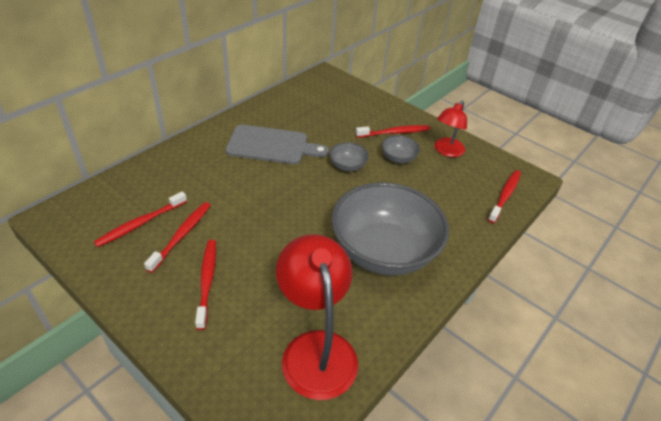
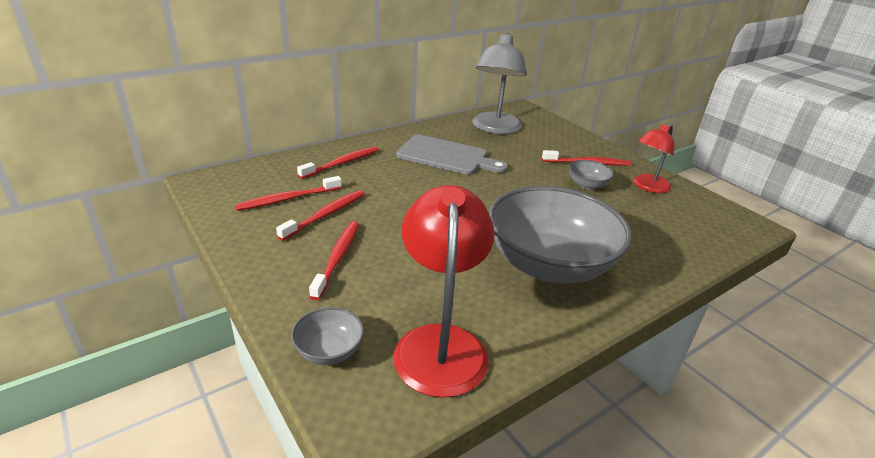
camera: 15 degrees right, 10 degrees down
grey bowl [329,142,369,172] -> grey bowl moved to [291,307,364,365]
red toothbrush [488,170,521,223] -> red toothbrush moved to [297,146,379,179]
none -> grey lamp [473,33,527,134]

